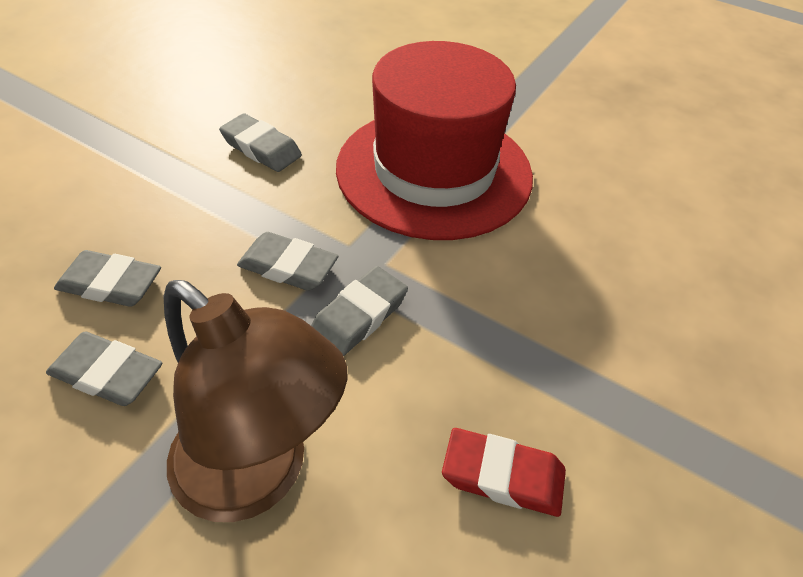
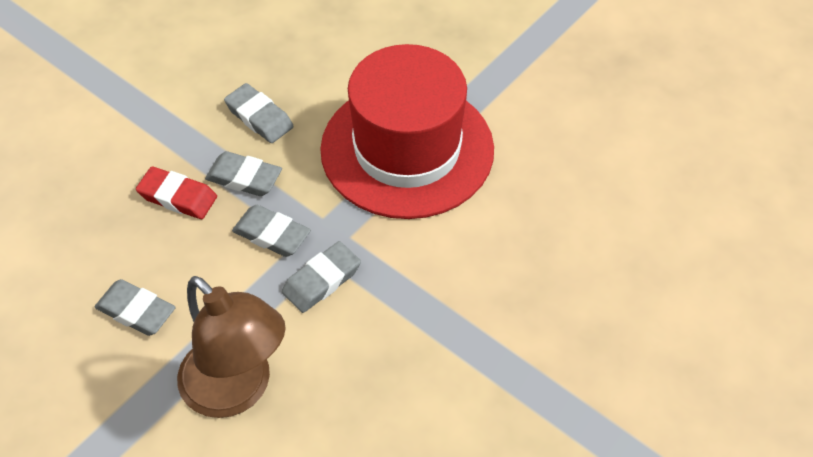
camera: 10 degrees right, 5 degrees up
grey eraser [54,250,161,307] -> grey eraser moved to [205,151,282,196]
red eraser [442,428,566,517] -> red eraser moved to [136,166,217,219]

